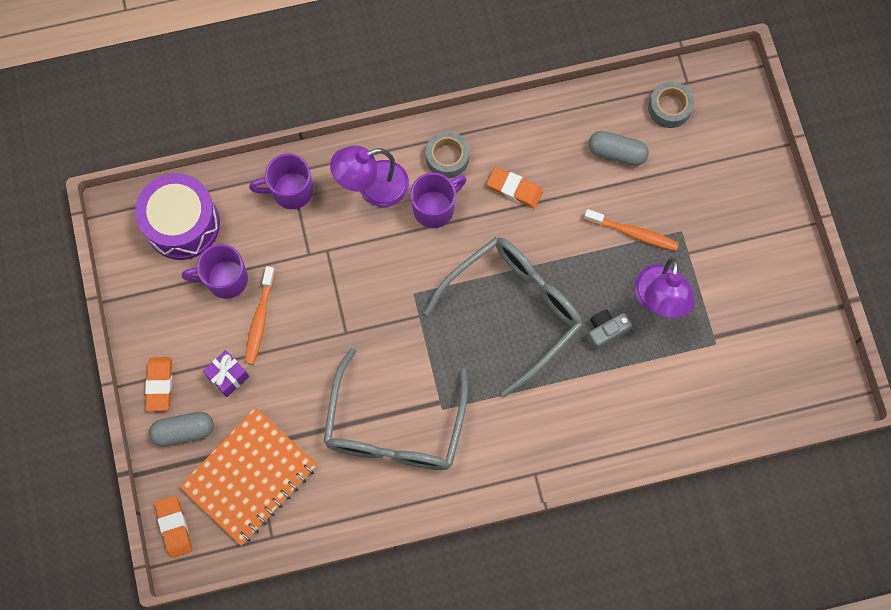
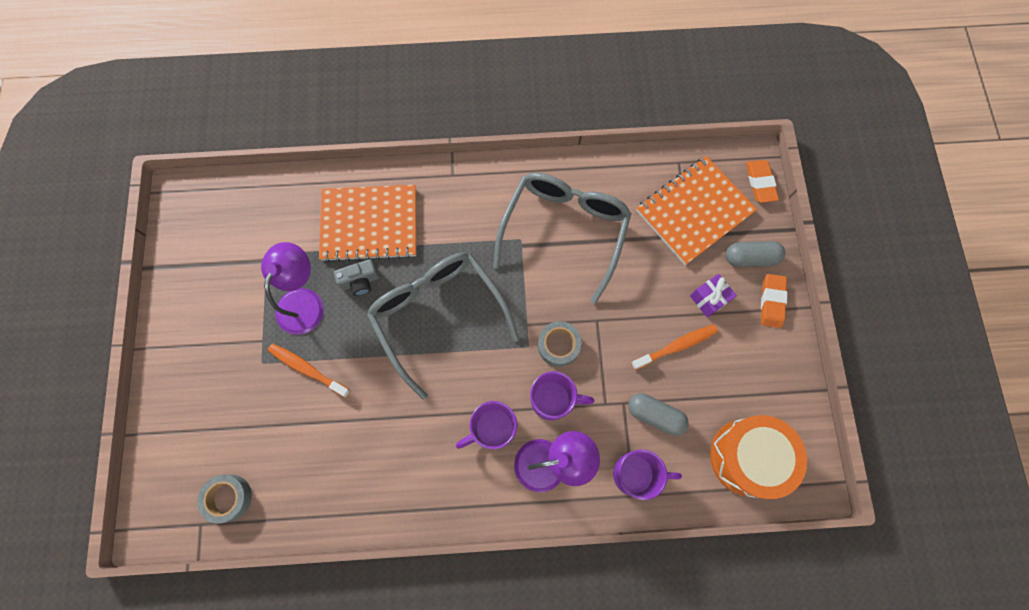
camera: 170 degrees left, 0 degrees up
purple drum [135,173,220,260] -> orange drum [710,415,807,499]
purple mug [182,244,248,299] -> purple mug moved to [530,371,594,421]
orange toothbrush [245,266,275,365] -> orange toothbrush turned 45 degrees clockwise [631,324,718,370]
grey glasses [424,237,582,397] -> grey glasses turned 90 degrees clockwise [367,252,519,399]
grey tape [426,131,469,178] -> grey tape moved to [538,321,582,367]
orange eraser [487,167,543,208] -> none
grey capsule [589,131,649,166] -> grey capsule moved to [628,393,689,436]
none -> orange notebook [319,185,416,262]

